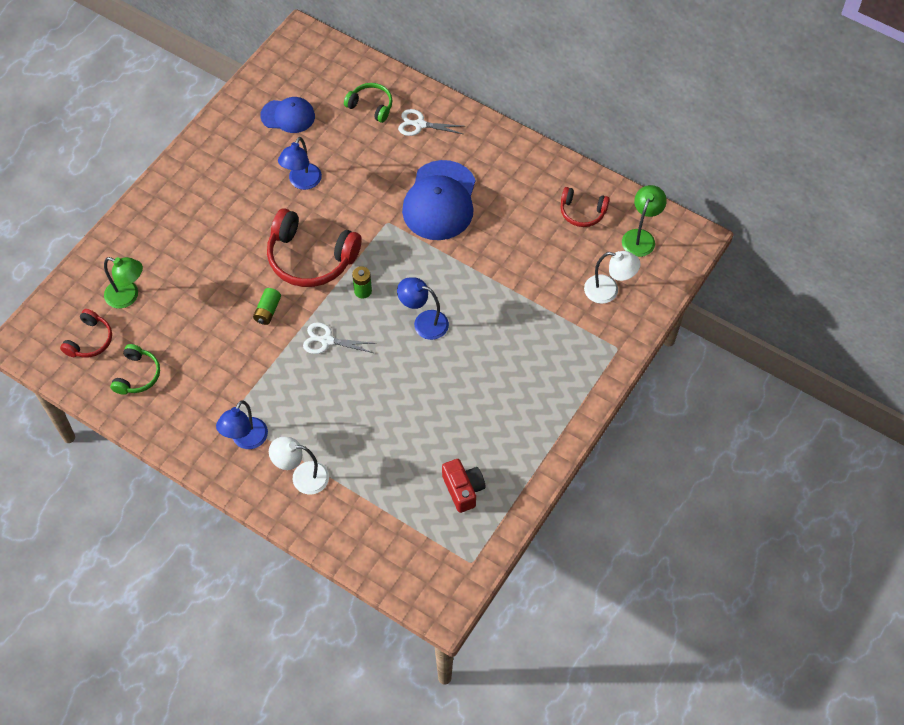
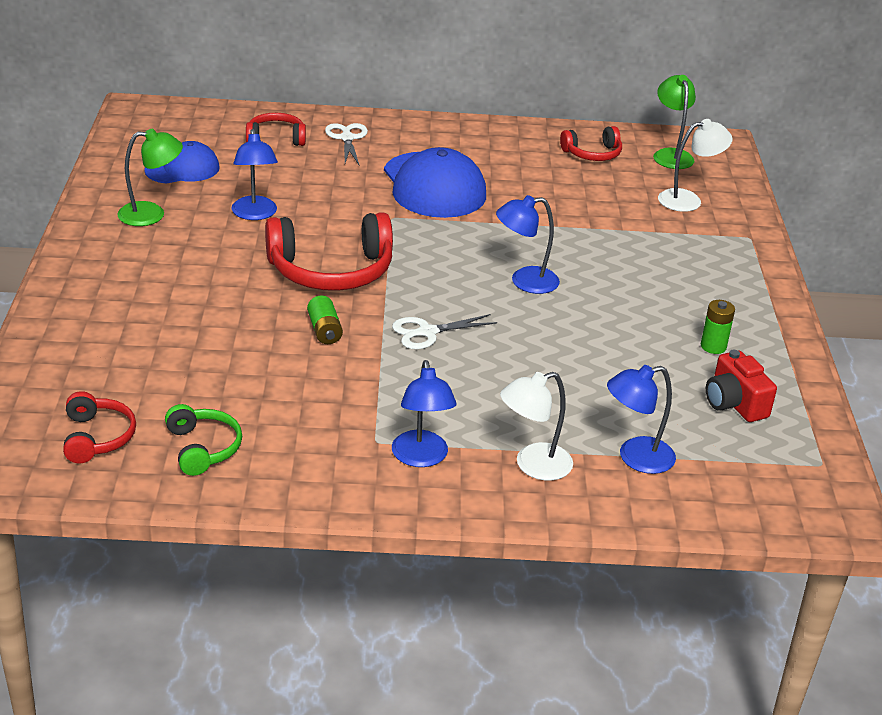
camera: 35 degrees left, 25 degrees down
green lamp [104,257,143,309] -> green lamp moved to [117,129,183,226]
green headphones [344,83,393,123] -> red headphones [246,113,306,146]
green battery [352,266,372,298] -> green battery moved to [701,300,735,354]
white scissors [398,109,463,136] -> white scissors turned 105 degrees clockwise [325,123,368,165]
red camera [442,459,486,513] -> red camera turned 150 degrees counterclockwise [706,350,777,422]
none -> blue lamp [607,365,676,474]

